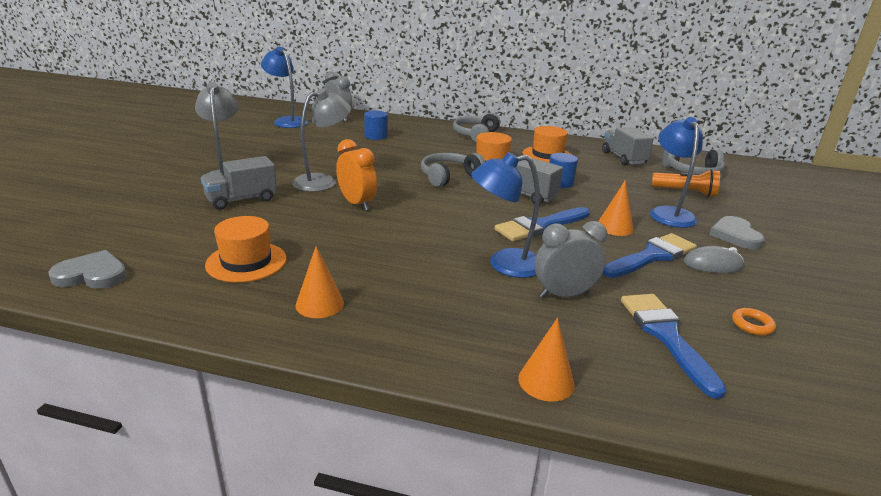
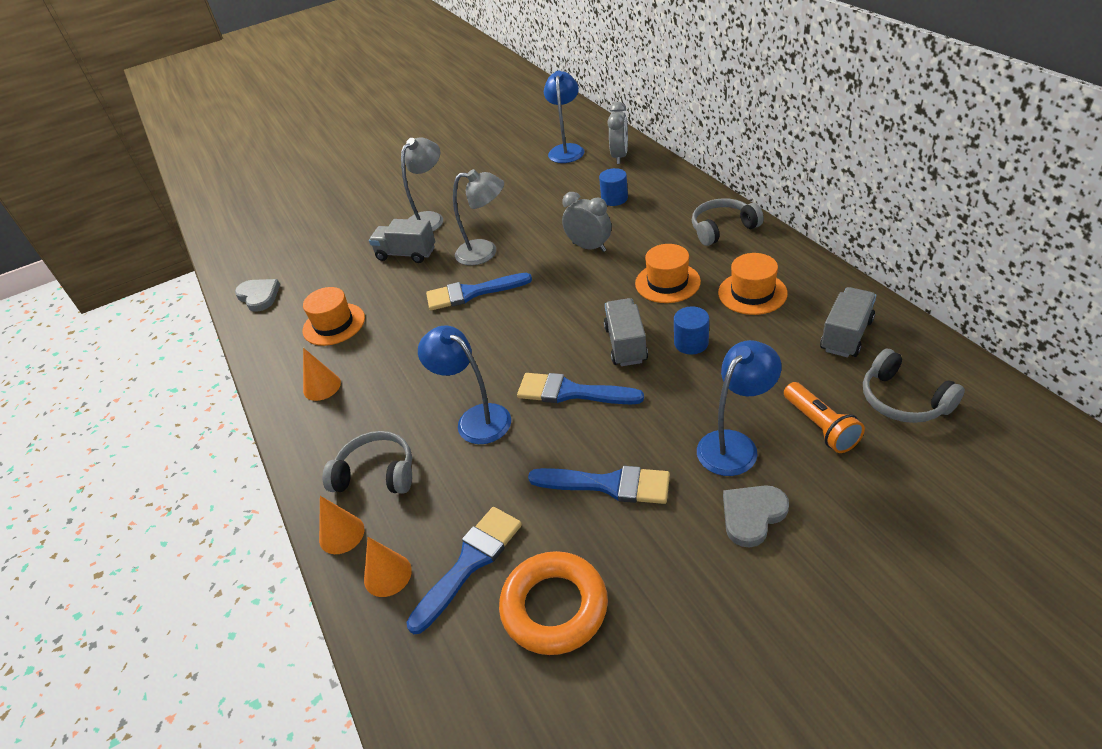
camera: 55 degrees right, 15 degrees up
orange clock [336,139,377,211] -> blue brush [426,273,532,310]
grey headphones [421,153,485,187] -> grey headphones moved to [323,431,412,494]
grey clock [535,221,607,298] -> grey clock moved to [562,192,612,252]
orange cone [598,181,634,236] -> orange cone moved to [364,537,412,597]
grey mouse [684,246,744,273] -> none
orange ring [732,308,776,335] -> orange ring [499,551,608,655], size x2.49

